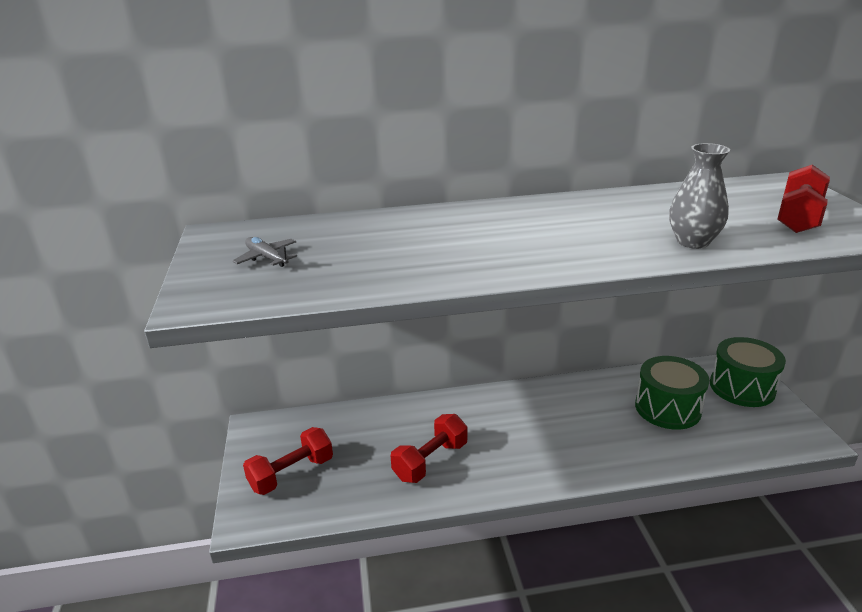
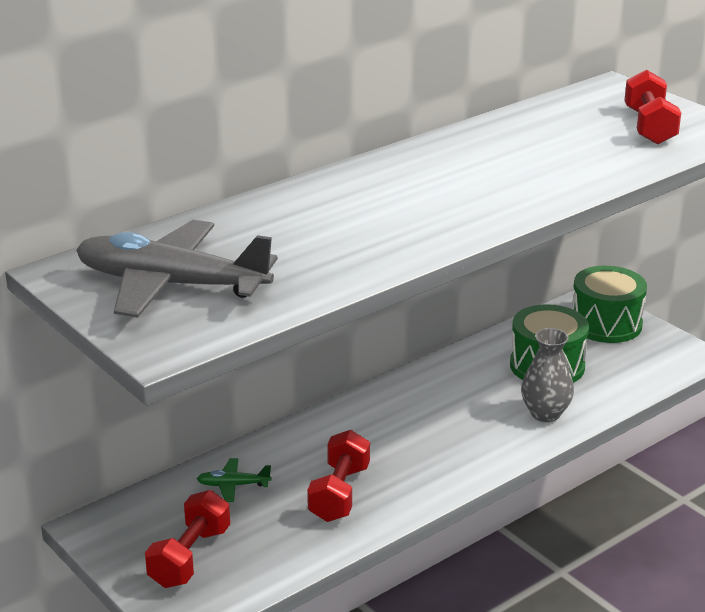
camera: 30 degrees left, 0 degrees up
grey plane [232,237,297,267] -> grey plane [76,220,278,318], size x2.38
grey vase [669,143,730,249] -> grey vase moved to [521,328,574,422]
none -> green plane [197,458,271,502]

